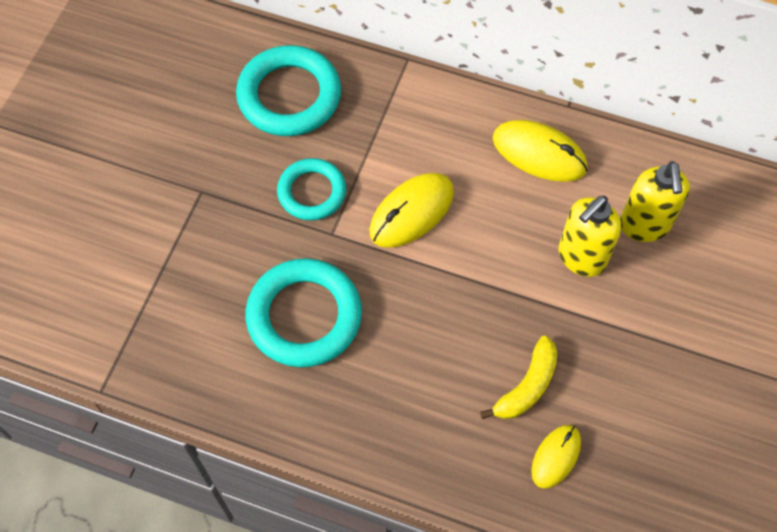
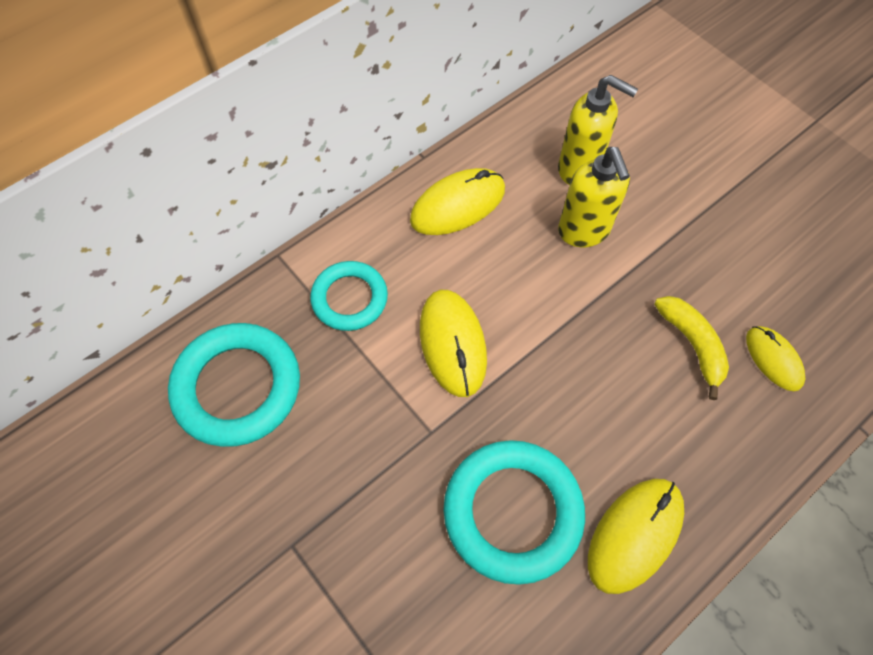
camera: 60 degrees left, 0 degrees up
turquoise ring [277,158,346,220] -> turquoise ring moved to [310,261,388,331]
none -> yellow mouse [588,479,684,594]

